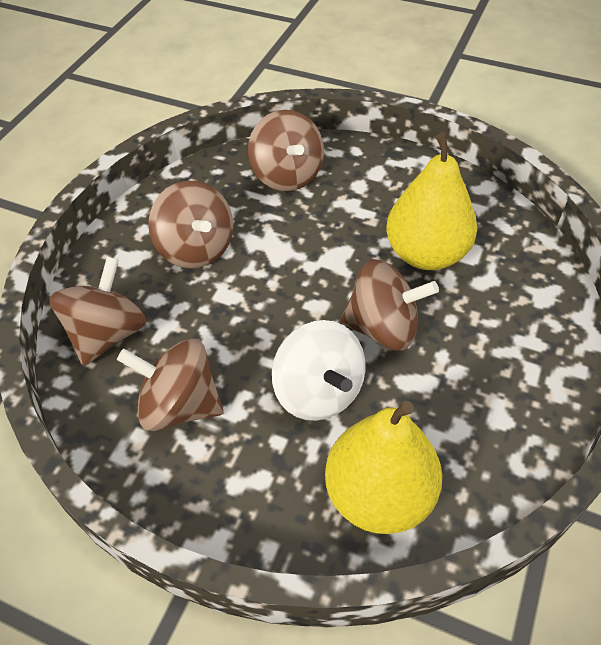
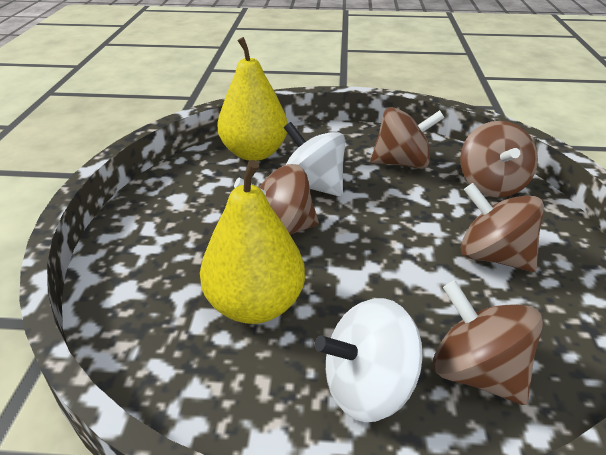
camera: 160 degrees right, 15 degrees down
none -> white spinning top [315,298,423,422]

